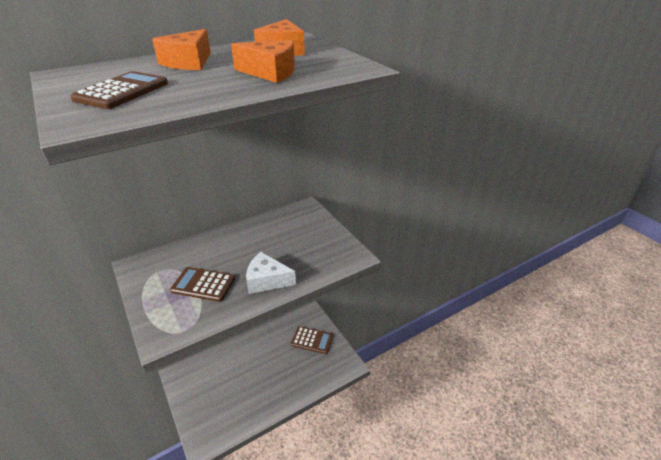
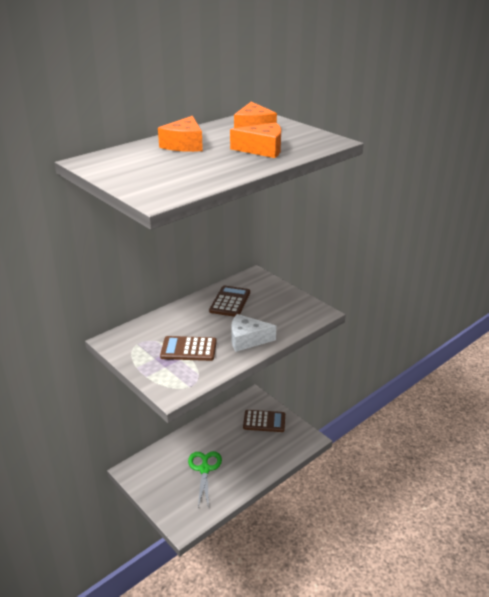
camera: 10 degrees left, 5 degrees down
brown calculator [71,71,168,109] -> brown calculator moved to [209,286,250,317]
none -> green scissors [188,451,222,508]

